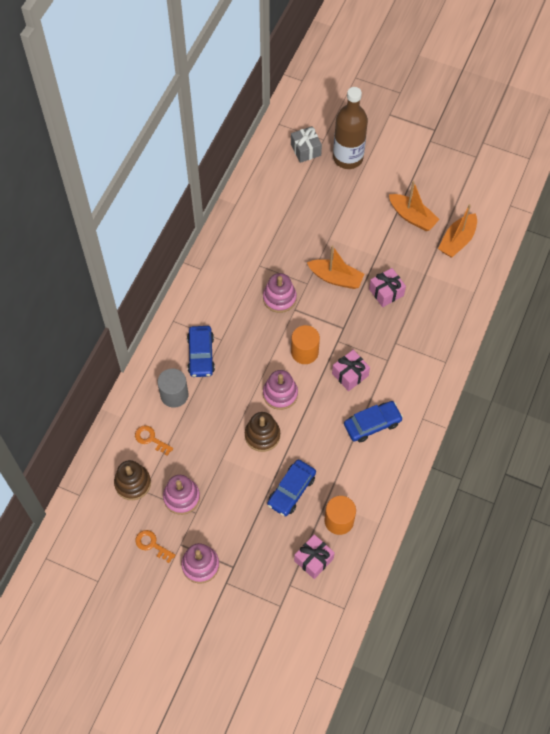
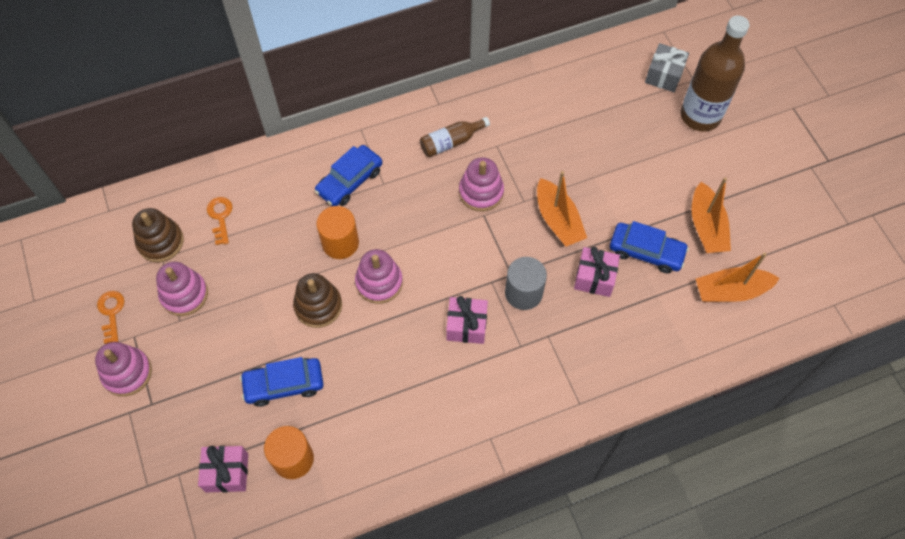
camera: 45 degrees right, 0 degrees up
grey cylinder [157,368,189,408] -> grey cylinder moved to [505,257,547,310]
orange cylinder [291,325,320,364] -> orange cylinder moved to [316,206,359,259]
blue car [344,401,403,442] -> blue car moved to [610,221,689,273]
none -> brown bottle [420,117,490,157]

